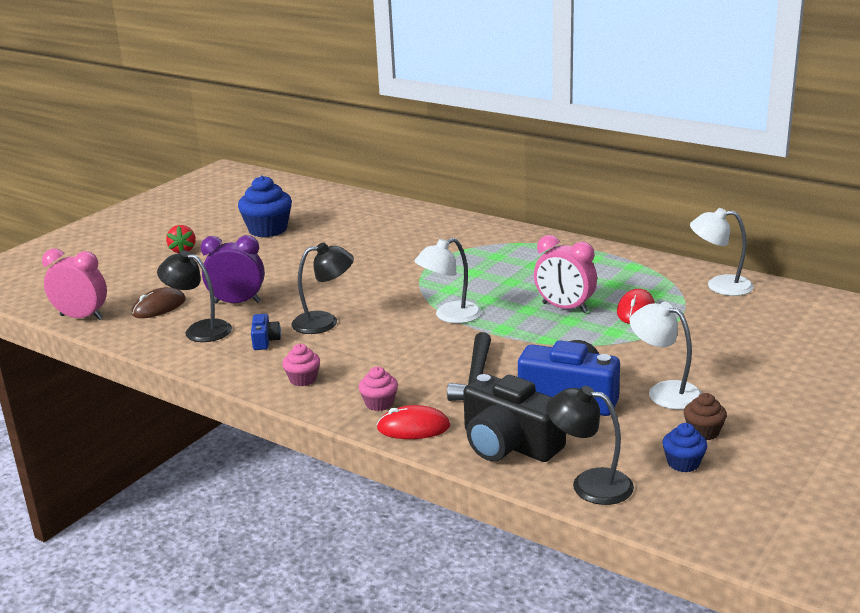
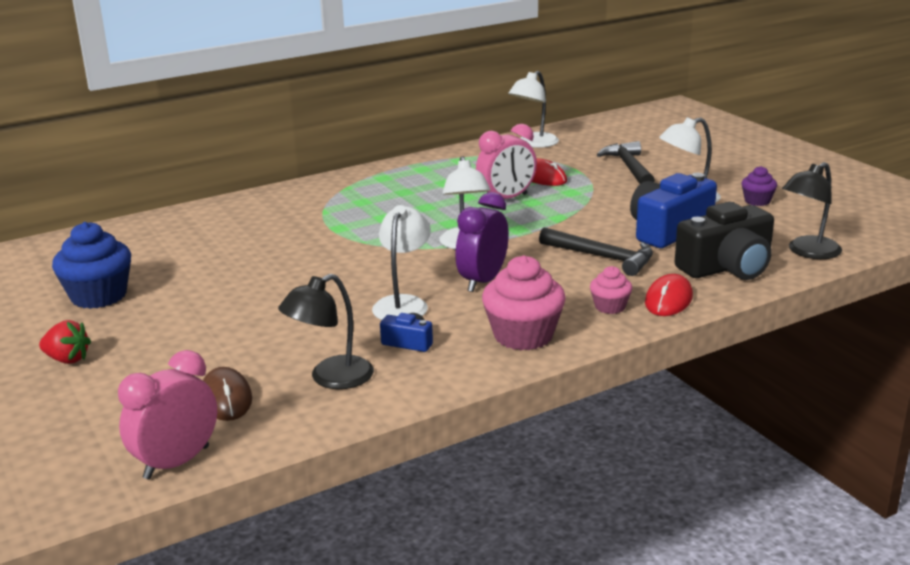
camera: 65 degrees left, 0 degrees up
purple clock [200,235,265,304] -> purple clock moved to [455,192,509,292]
pink cupcake [282,344,320,386] -> pink cupcake [482,255,566,350], size x1.87
black lamp [291,242,354,334] -> white lamp [372,205,431,320]
blue cupcake [662,423,707,472] -> none
brown cupcake [684,393,727,440] -> purple cupcake [741,166,777,206]
none -> black hammer [597,141,655,184]

